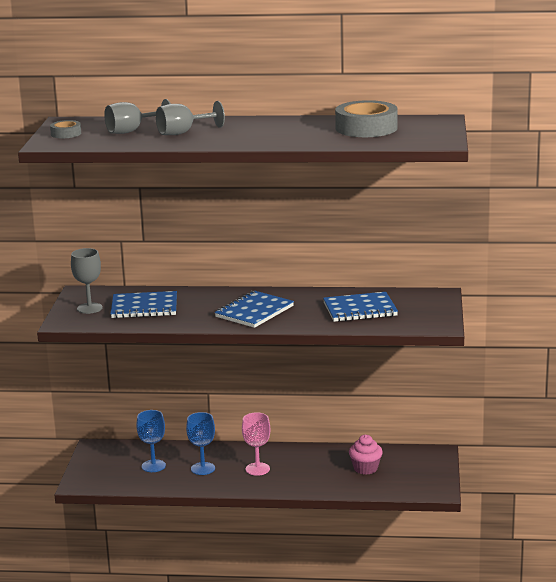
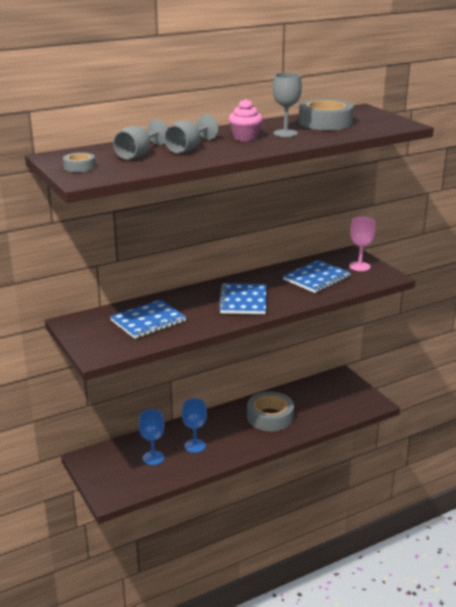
camera: 35 degrees left, 5 degrees up
grey goblet [71,248,102,314] -> grey goblet moved to [273,73,302,137]
pink goblet [242,412,271,476] -> pink goblet moved to [349,217,375,271]
pink cupcake [349,435,383,475] -> pink cupcake moved to [229,99,263,141]
none -> grey tape [247,392,294,431]

